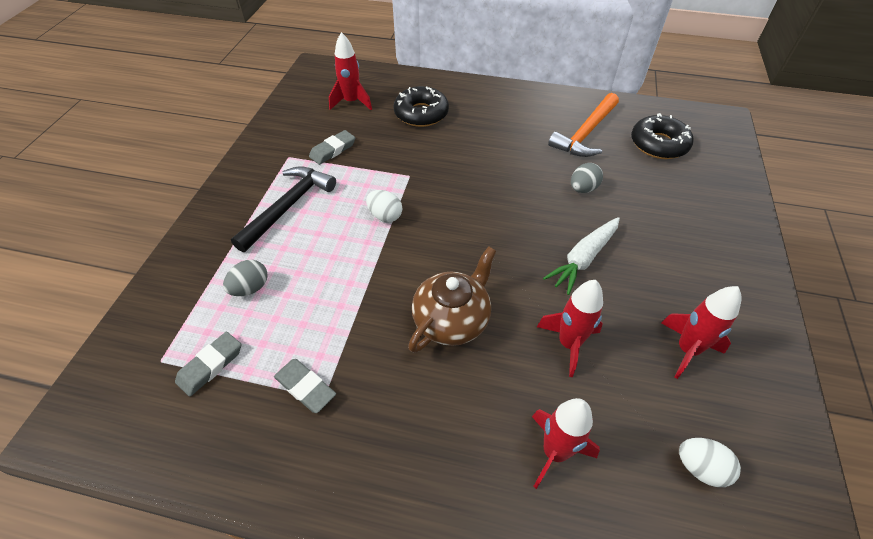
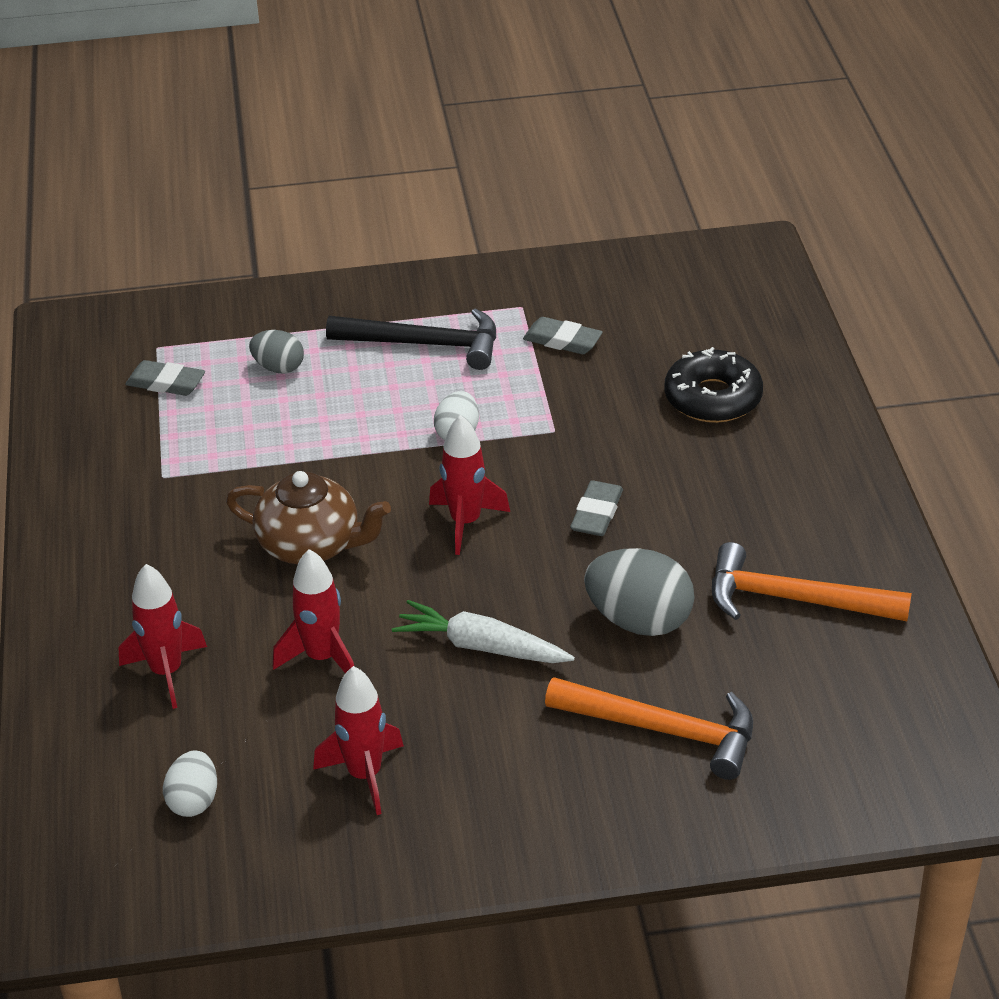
camera: 70 degrees right, 10 degrees down
grey eraser [274,359,336,413] -> grey eraser moved to [570,480,623,536]
red rocket [329,32,372,110] -> red rocket moved to [429,415,510,555]
grey egg [571,163,603,193] -> grey egg [584,548,695,636], size x1.71
black donut [631,113,693,159] -> none
none -> orange hammer [545,677,753,780]

